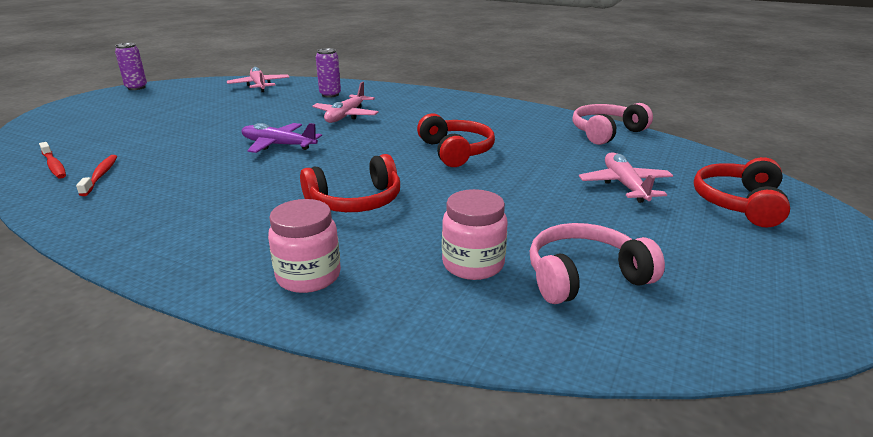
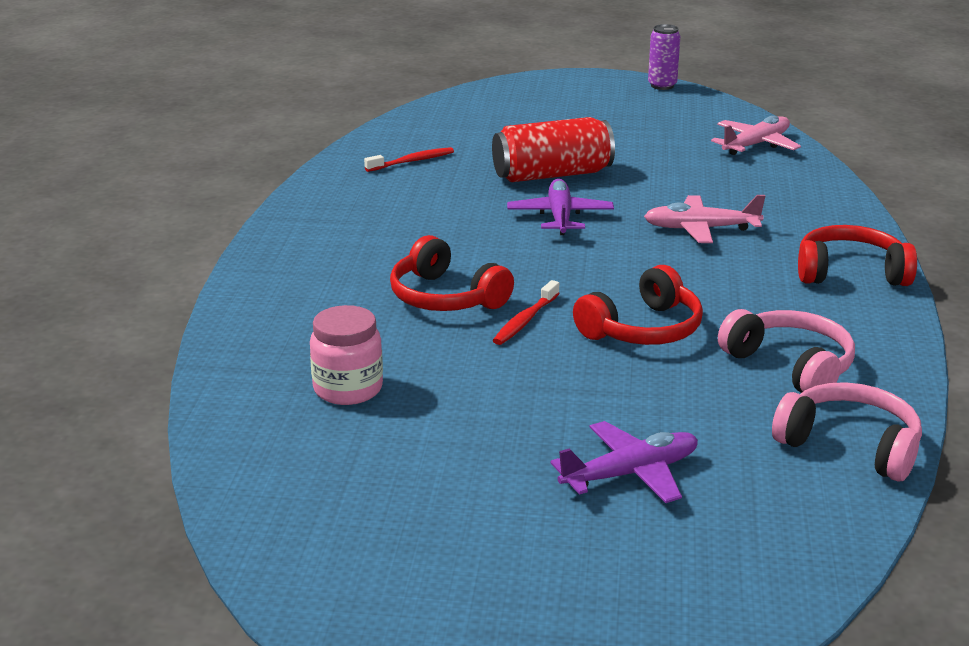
camera: 70 degrees right, 0 degrees up
red toothbrush [39,142,66,179] -> red toothbrush moved to [493,280,560,345]
pink jar [268,199,341,293] -> none
purple can [316,48,341,98] -> none
pink headphones [530,223,665,304] -> pink headphones moved to [718,309,855,393]
pink plane [579,152,673,203] -> purple plane [550,421,698,503]
red headphones [694,157,790,227] -> red headphones moved to [798,225,917,286]
none -> red can [492,117,615,182]

